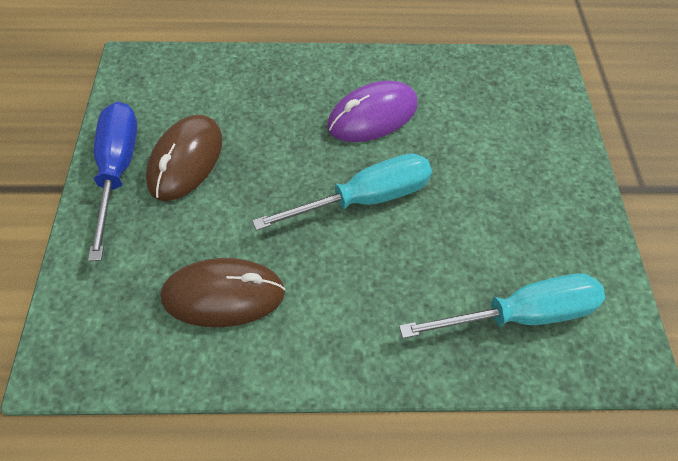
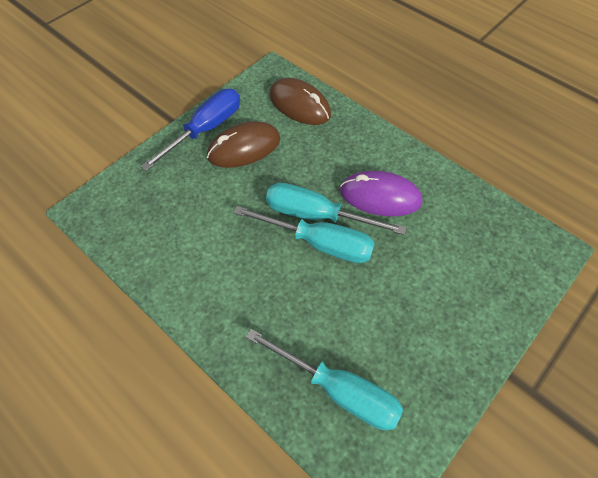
camera: 45 degrees right, 0 degrees up
brown mouse [160,258,285,327] -> brown mouse moved to [269,78,331,125]
none -> turquoise screwdriver [266,183,406,235]

